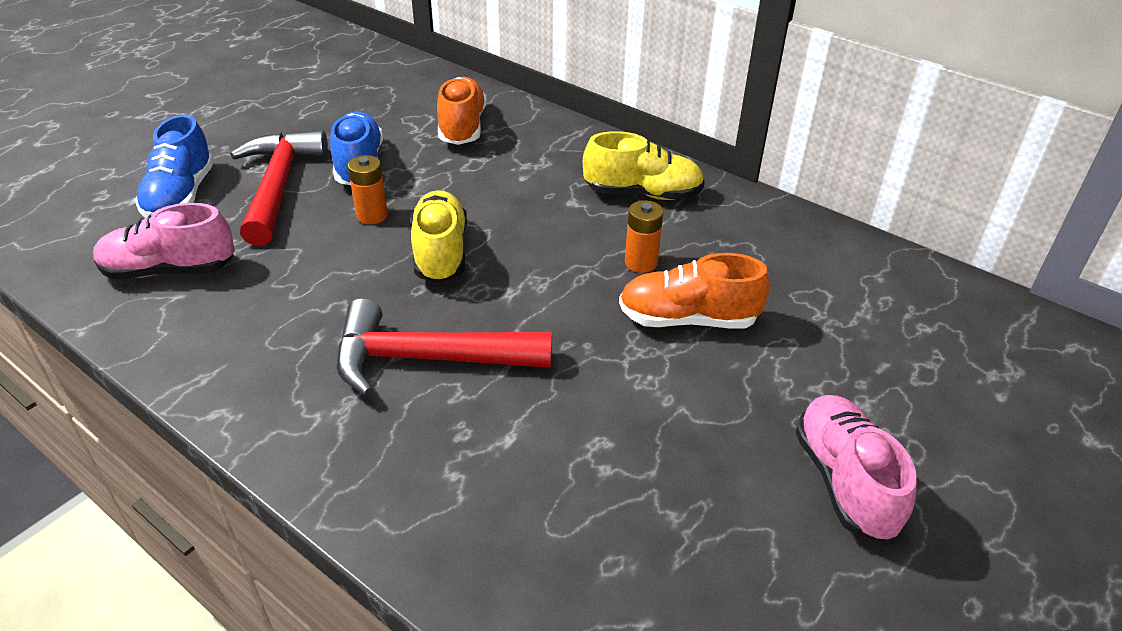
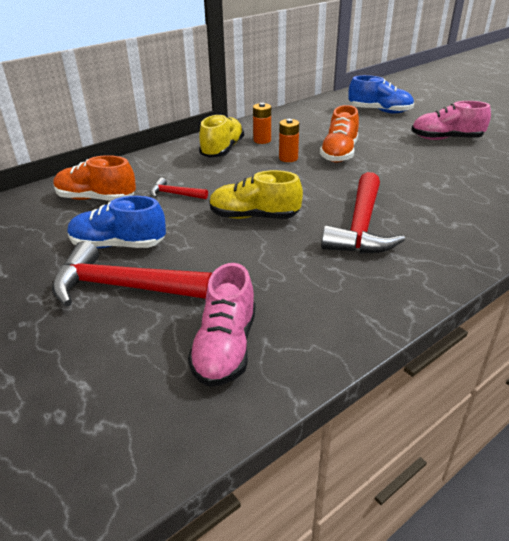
camera: 75 degrees left, 5 degrees down
blue shoe [135,114,214,218] -> blue shoe moved to [348,75,414,113]
orange battery [348,155,388,224] -> orange battery moved to [253,103,271,144]
none -> red hammer [150,177,208,199]

